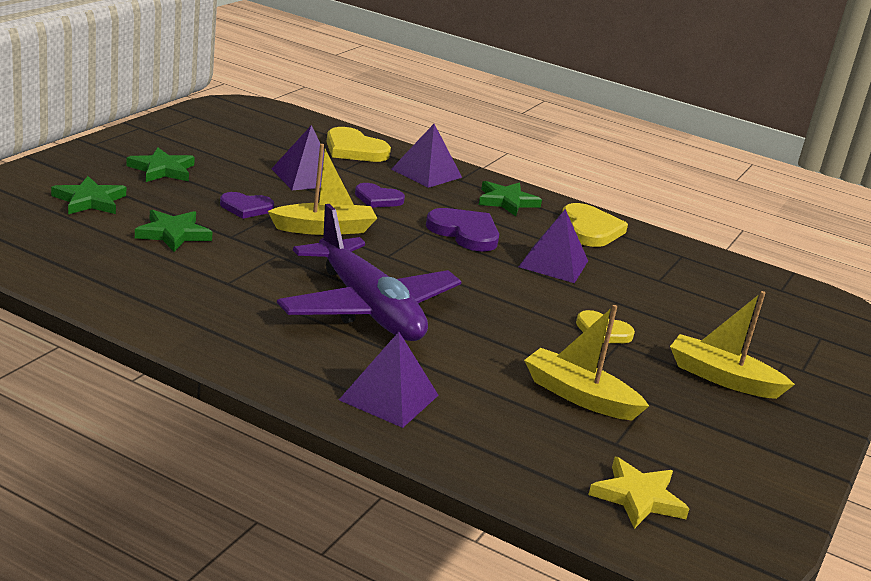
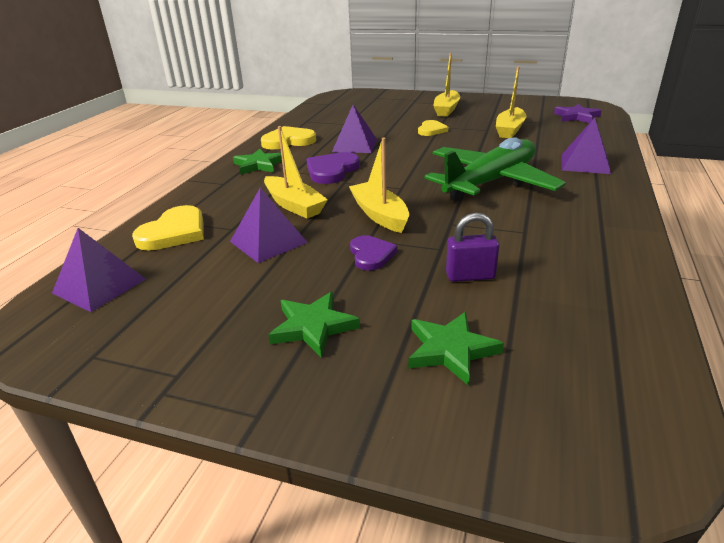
camera: 95 degrees left, 5 degrees up
green star [135,210,213,252] -> purple padlock [446,213,499,282]
purple plane [277,204,462,341] -> green plane [425,137,566,201]
purple heart [355,183,405,208] -> yellow boat [264,126,328,218]
purple pyramid [391,124,462,188] -> purple pyramid moved to [52,228,146,312]
yellow star [588,457,689,529] -> purple star [554,104,602,123]

